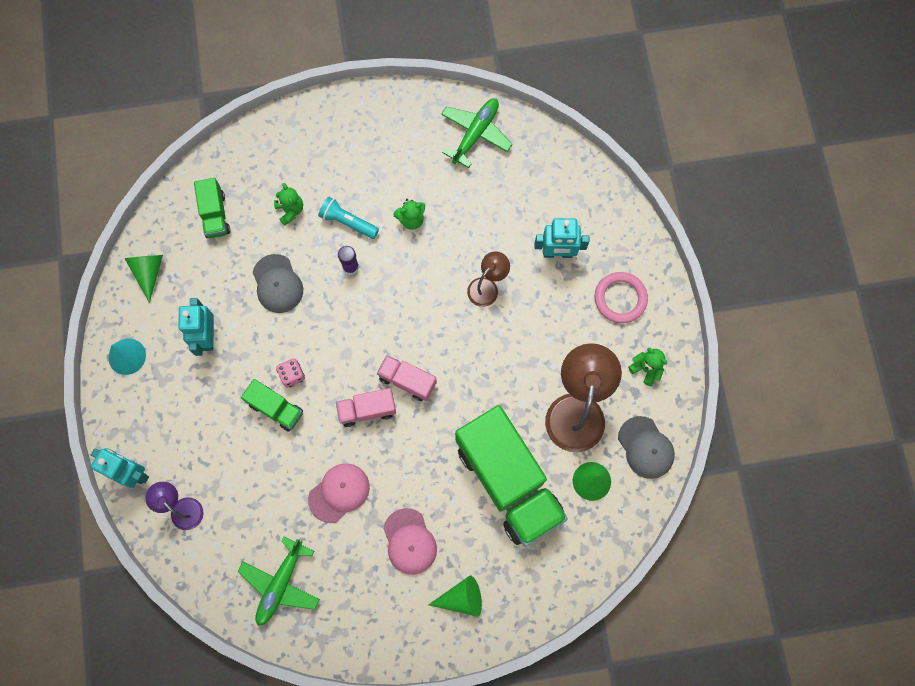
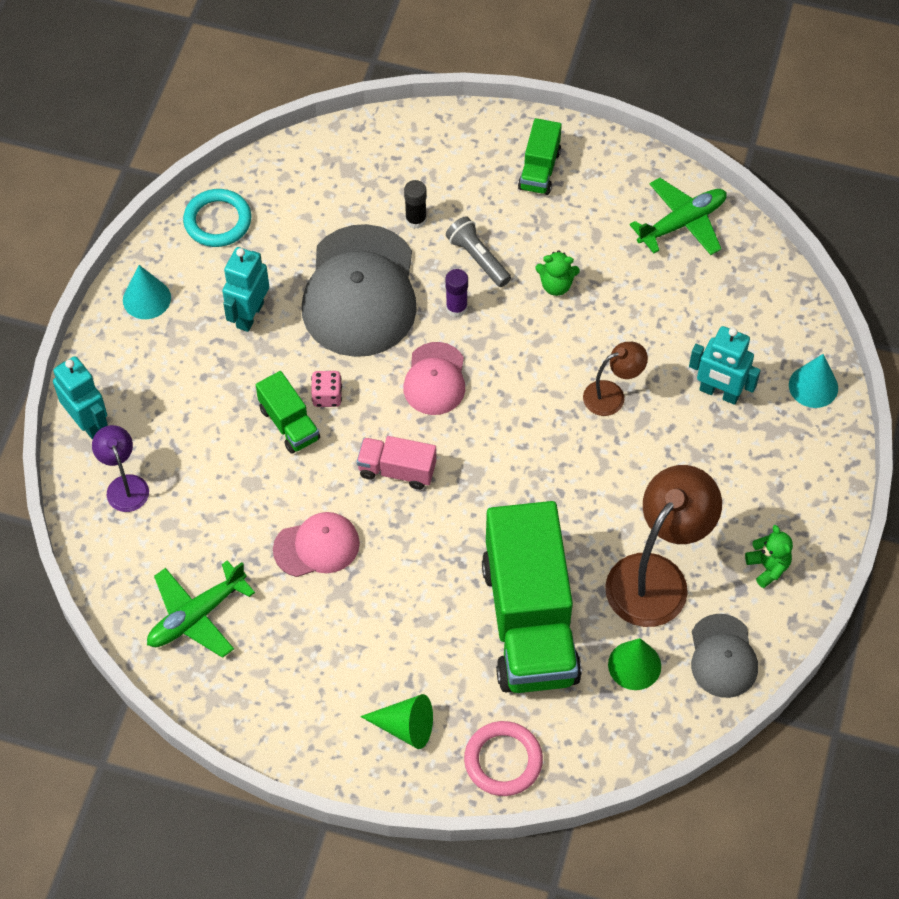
camera: 25 degrees right, 15 degrees down
green cone [124,255,163,303] -> turquoise ring [183,189,251,247]
green truck [194,178,230,238] -> green truck moved to [518,118,562,195]
grey cap [252,254,303,313] -> grey cap [302,224,417,357], size x1.89
green teddy bear [274,183,303,226] -> black glue stick [404,180,427,229]
turquoise flashlight [318,196,379,239] -> grey flashlight [446,216,511,287]
pink truck [377,355,437,401] -> none
pink cap [383,508,437,575] -> pink cap moved to [403,342,465,415]
pink ring [594,272,648,323] -> pink ring moved to [464,721,543,796]
none -> turquoise cone [789,354,838,408]

